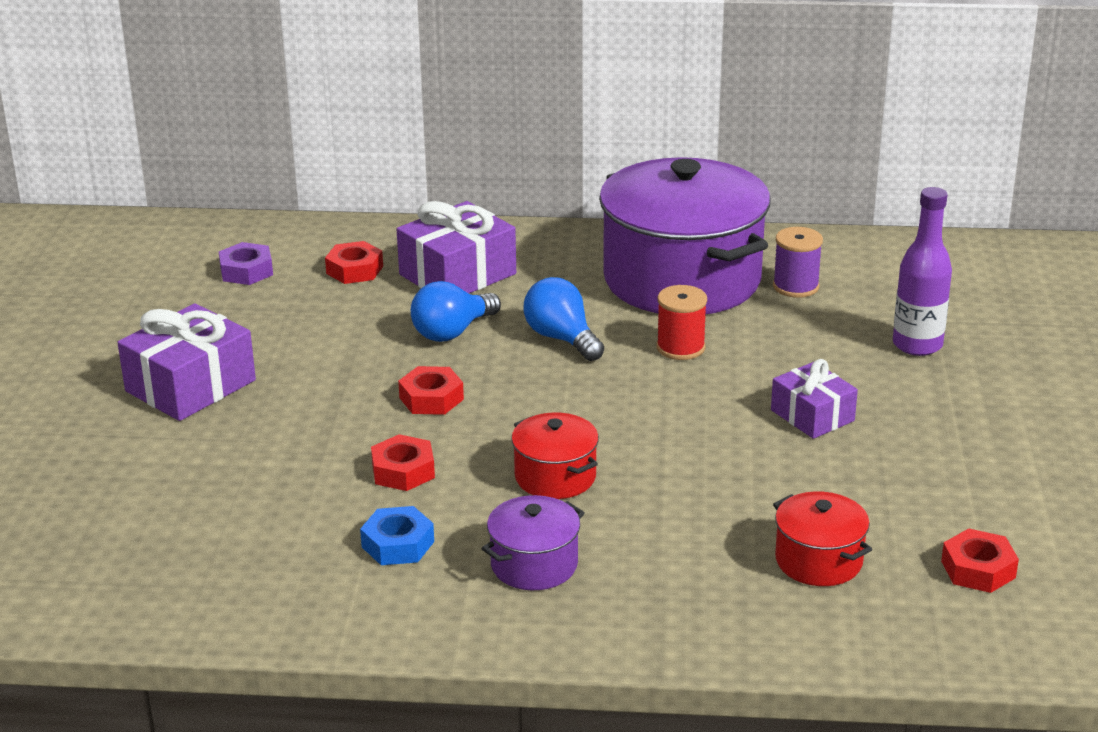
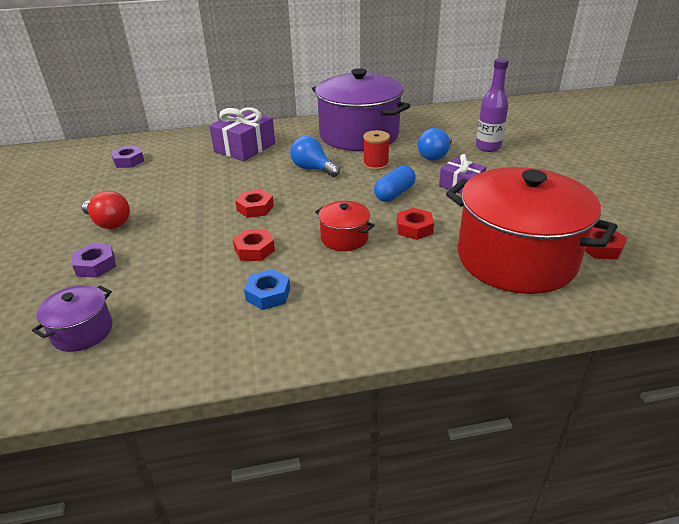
camera: 15 degrees left, 5 degrees up
purple gift [118,303,256,421] -> red light bulb [81,191,130,229]
red nut [325,241,383,284] -> red nut moved to [397,208,434,240]
blue light bulb [411,281,501,342] -> blue light bulb moved to [418,128,452,161]
purple pot [481,495,584,590] -> purple pot moved to [32,285,113,352]
purple spool [773,227,823,298] -> none
red pot [773,491,872,586] -> red pot [446,167,617,294], size x2.29
none -> purple nut [72,243,116,278]
none -> blue capsule [374,165,416,202]

